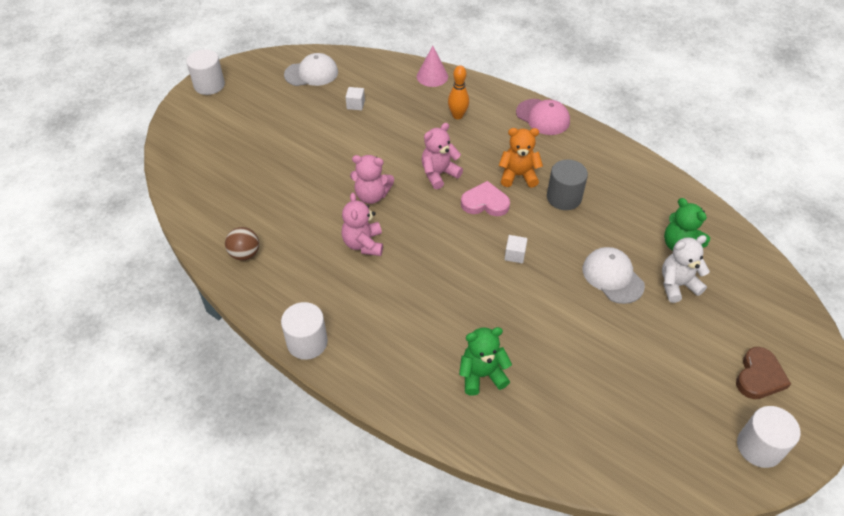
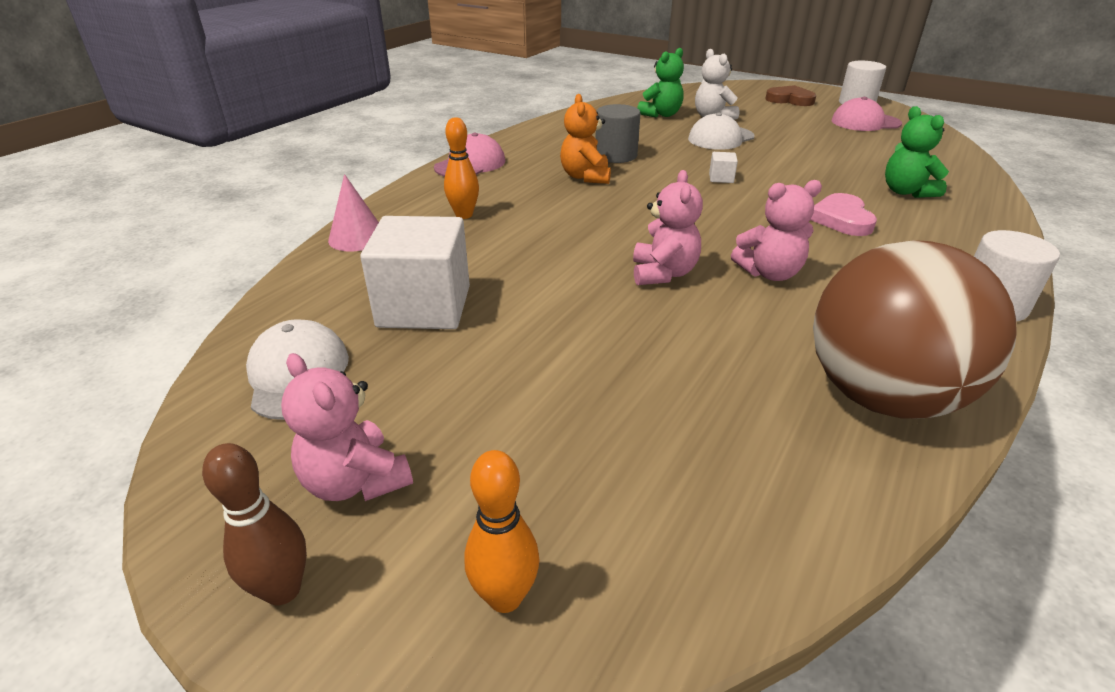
camera: 95 degrees left, 15 degrees down
white cylinder [186,49,225,95] -> brown bowling pin [202,443,307,606]
brown ball [225,227,259,261] -> brown ball [813,240,1017,419], size x2.39
white cube [346,87,365,110] -> white cube [360,216,470,329], size x2.48
pink teddy bear [421,123,463,189] -> pink teddy bear moved to [281,353,413,501]
pink heart [461,181,510,216] -> pink heart moved to [811,193,877,236]
none -> orange bowling pin [464,450,539,613]
none -> pink cap [832,97,902,131]

